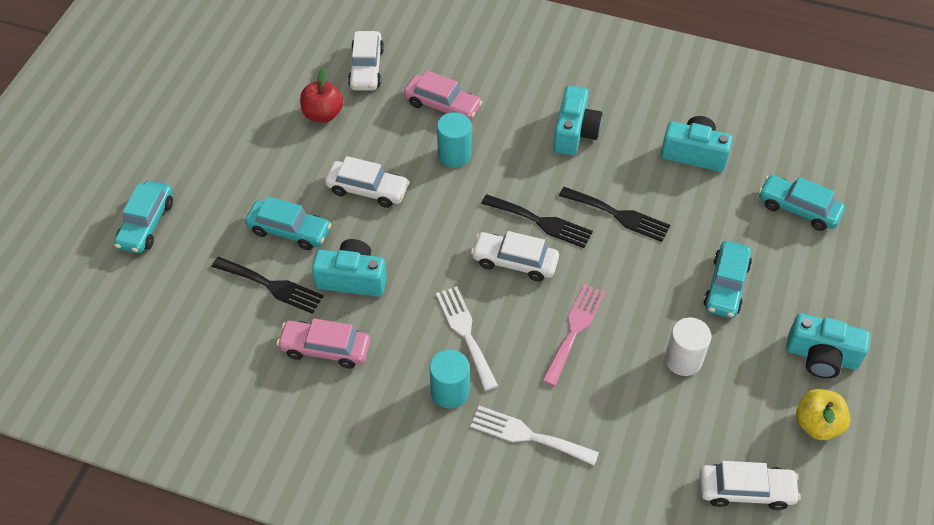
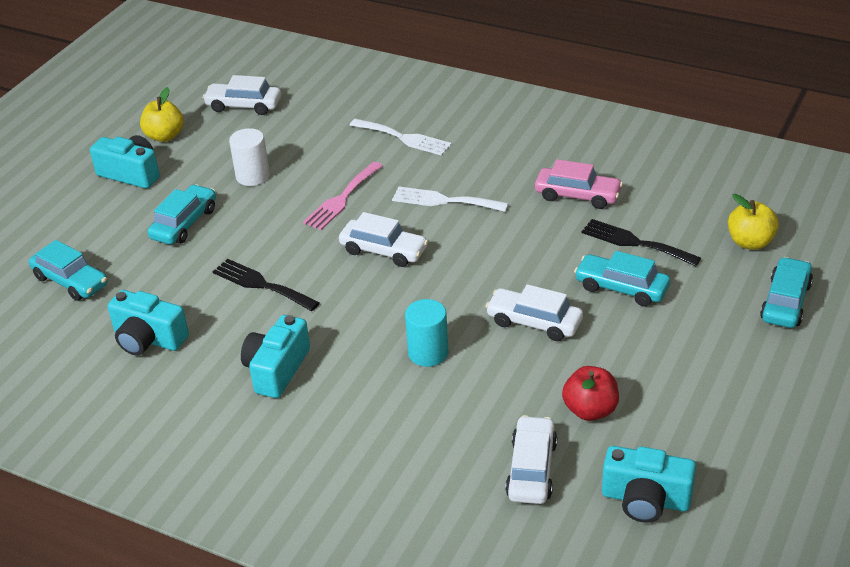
camera: 170 degrees left, 15 degrees down
turquoise camera [312,239,387,297] -> turquoise camera moved to [602,446,696,523]
pink car [404,71,482,121] -> none
turquoise cylinder [430,350,469,408] -> none
white fork [436,286,498,391] -> white fork turned 120 degrees clockwise [392,186,509,212]
black fork [481,194,593,248] -> none
none -> yellow apple [728,194,779,250]

